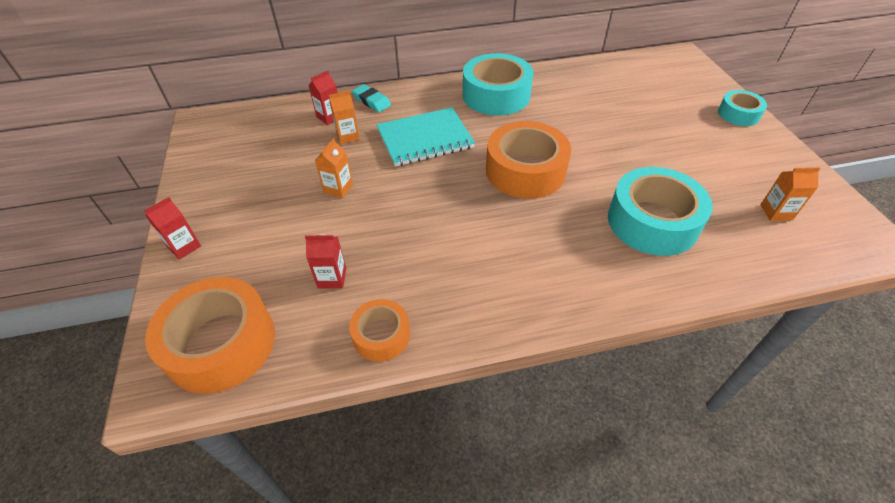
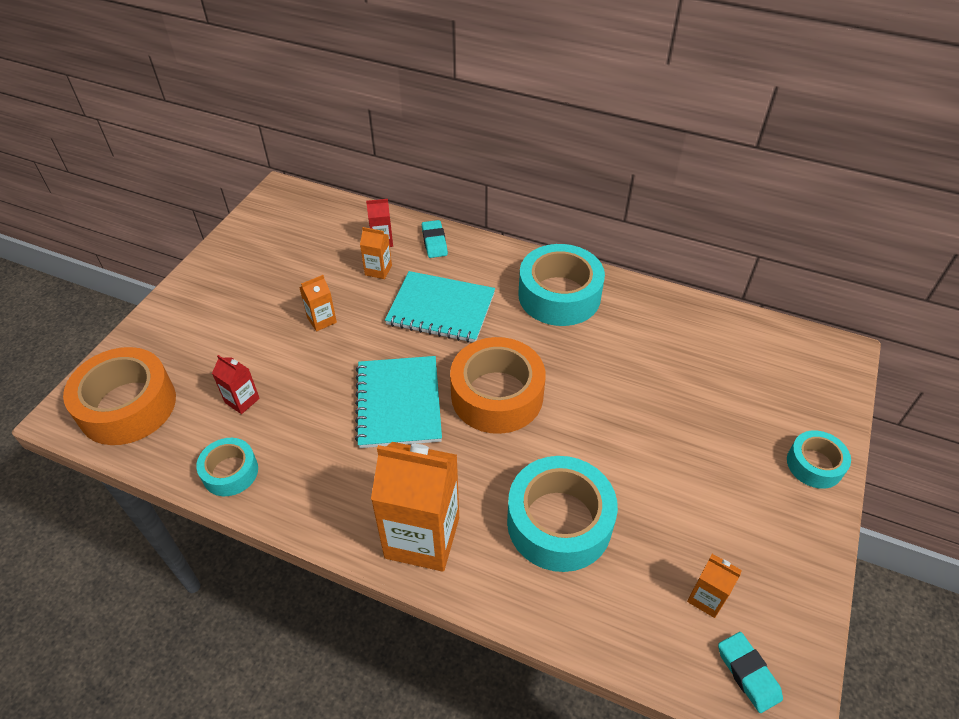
camera: 35 degrees right, 0 degrees up
red carton [144,197,201,260] -> none
orange tape [349,299,410,362] -> turquoise tape [196,438,258,496]
none -> turquoise notebook [355,356,442,448]
none -> orange carton [371,442,459,572]
none -> turquoise eraser [718,632,783,713]

